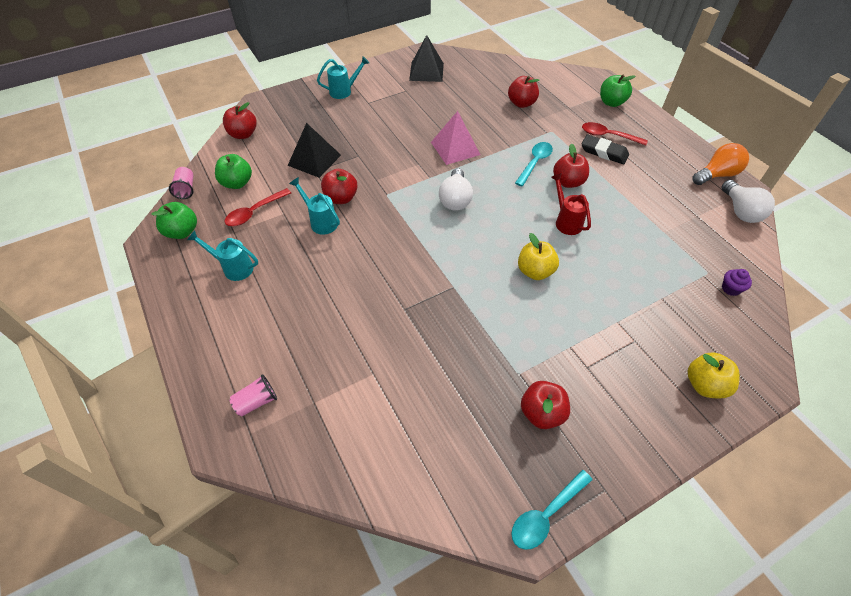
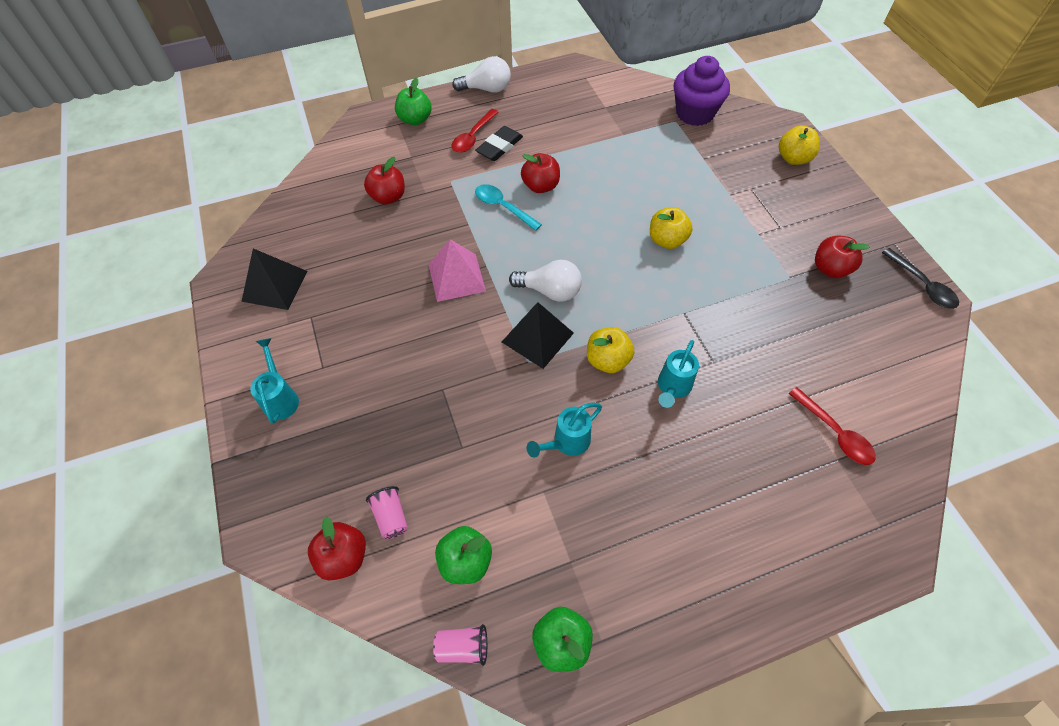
camera: 80 degrees left, 5 degrees up
turquoise watering can [187,230,258,281] -> turquoise watering can moved to [658,340,699,408]
red spoon [225,188,291,226] -> red spoon moved to [788,387,876,465]
pink cup [229,374,277,417] -> pink cup moved to [366,486,408,539]
black pyramid [288,123,341,178] -> black pyramid moved to [502,302,574,369]
red apple [321,169,358,204] -> none
turquoise spoon [511,470,592,550] -> black spoon [882,248,959,309]
red watering can [551,173,591,235] -> none
orange light bulb [693,143,749,185] -> none
white light bulb [721,180,775,223] -> white light bulb moved to [452,56,511,93]
purple cupcake [722,269,752,296] -> purple cupcake [674,56,730,126], size x2.39
none -> yellow apple [587,327,634,373]

